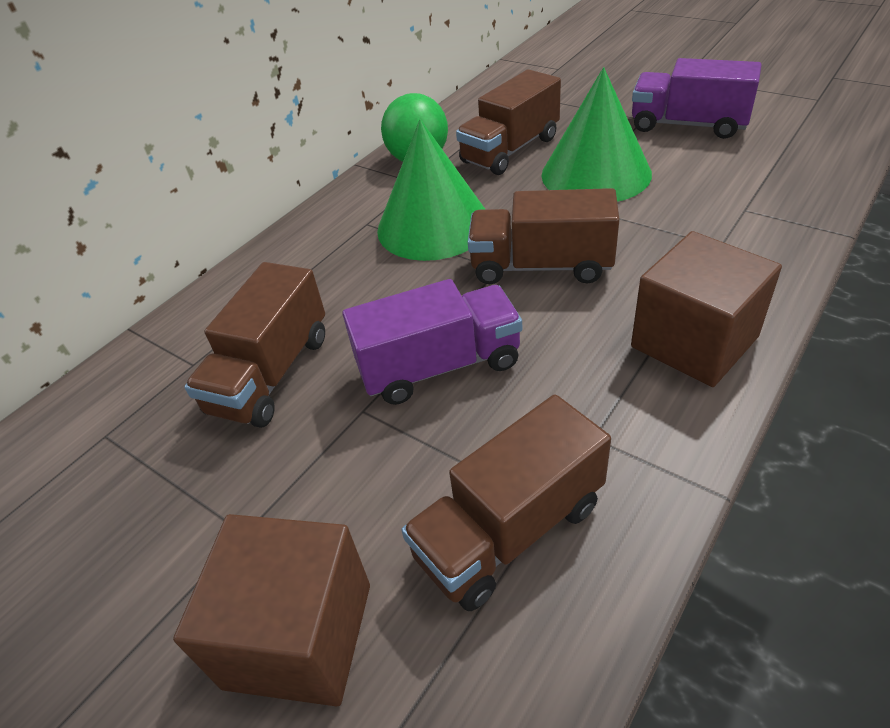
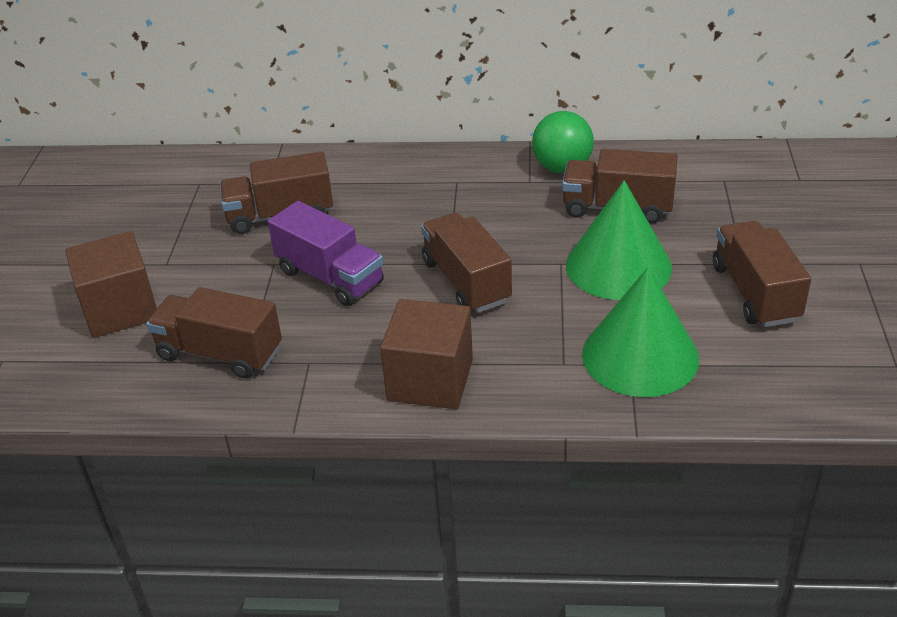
camera: 55 degrees right, 5 degrees down
green cone [377,119,485,261] -> green cone moved to [582,267,699,397]
purple truck [632,58,762,139] -> brown truck [713,221,811,327]

